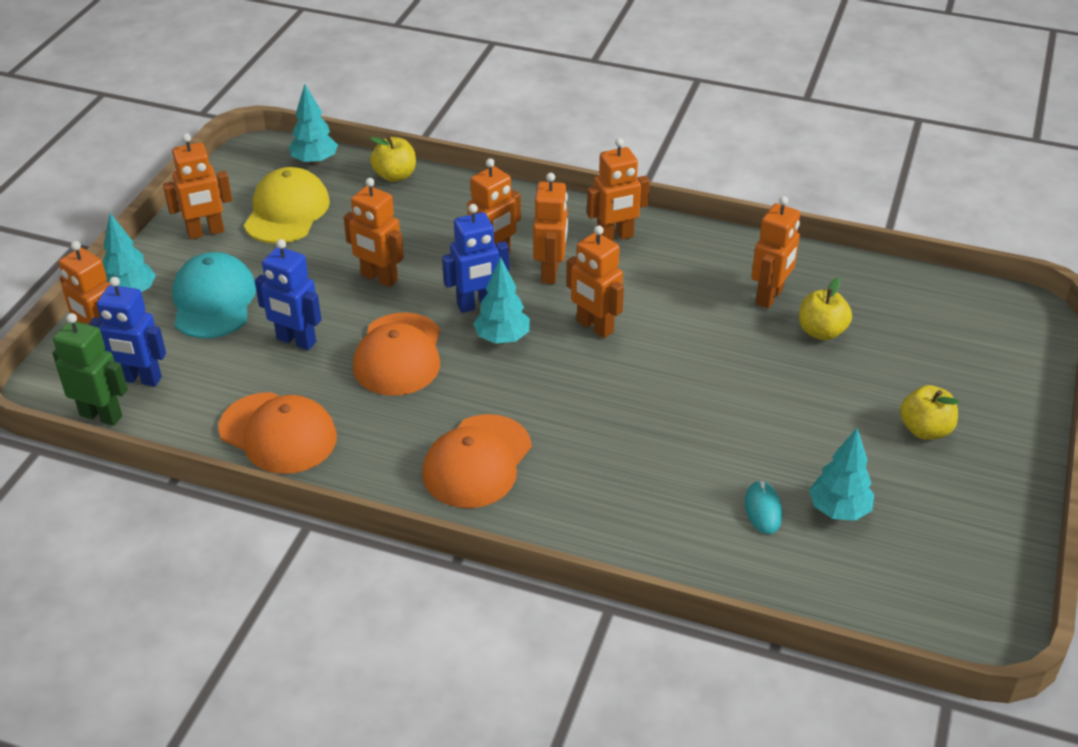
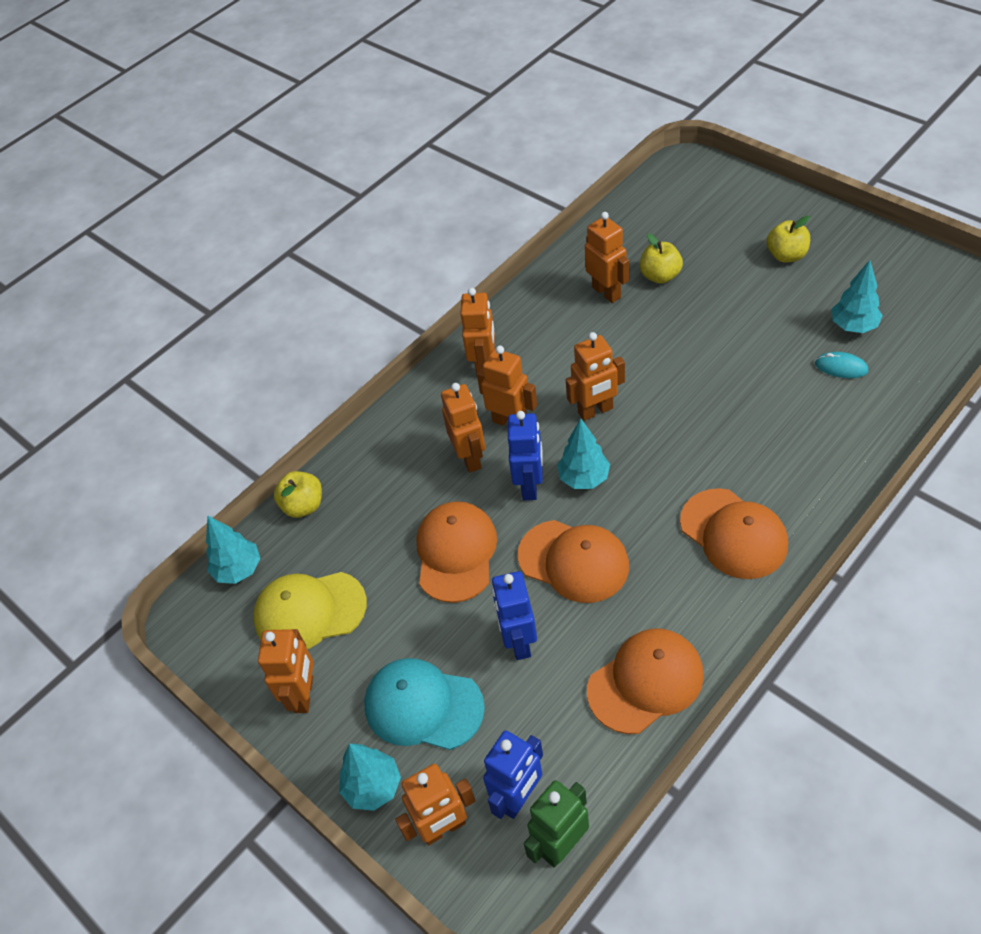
camera: 60 degrees left, 10 degrees up
yellow cap [244,167,330,244] -> yellow cap turned 45 degrees counterclockwise [253,572,367,649]
blue robot [255,239,321,350] -> blue robot turned 120 degrees clockwise [491,571,537,660]
orange robot [344,178,404,287] -> orange cap [416,501,497,603]

